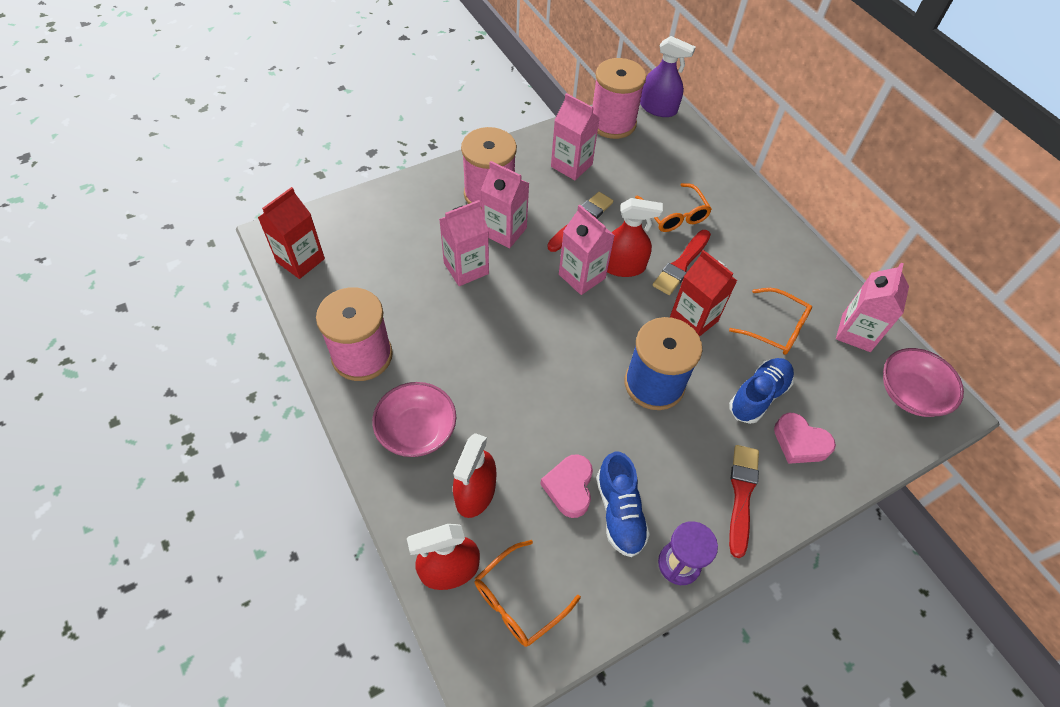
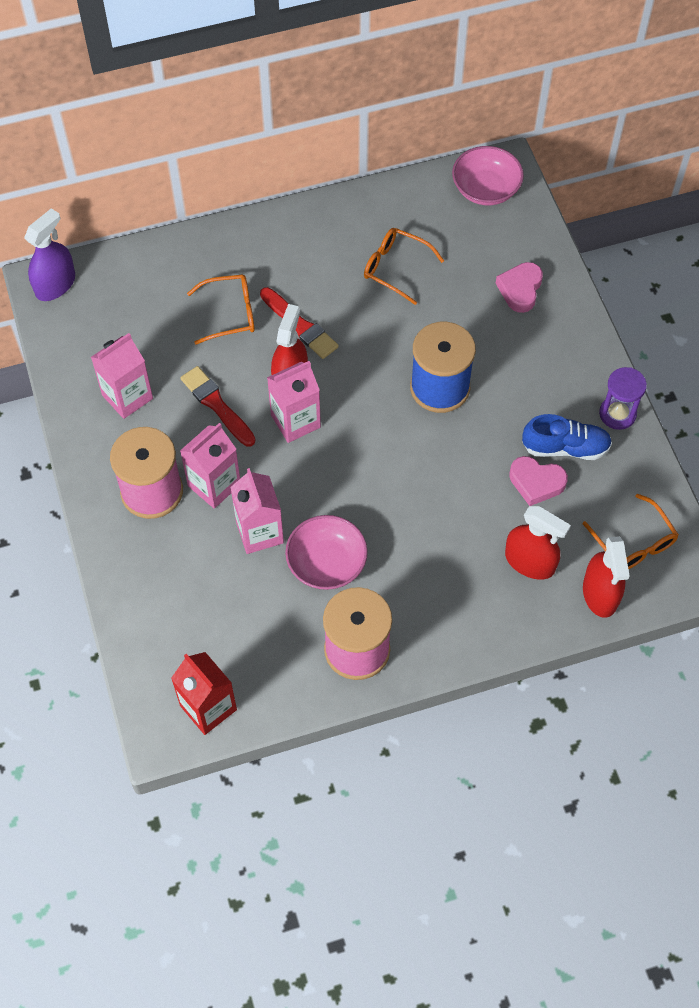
camera: 75 degrees left, 5 degrees up
pink bowl [372,382,456,457] -> pink bowl moved to [285,515,368,590]
pink spool [592,58,646,139] -> none
red carton [670,250,737,337] -> none
orange glasses [729,288,812,355] -> orange glasses turned 105 degrees counterclockwise [364,228,444,305]
blue shoe [729,358,794,424] -> none
red brush [729,445,759,558] -> none
pink heart [774,413,836,464] -> pink heart turned 150 degrees clockwise [496,262,543,313]
pink carton [836,263,909,352] -> none

